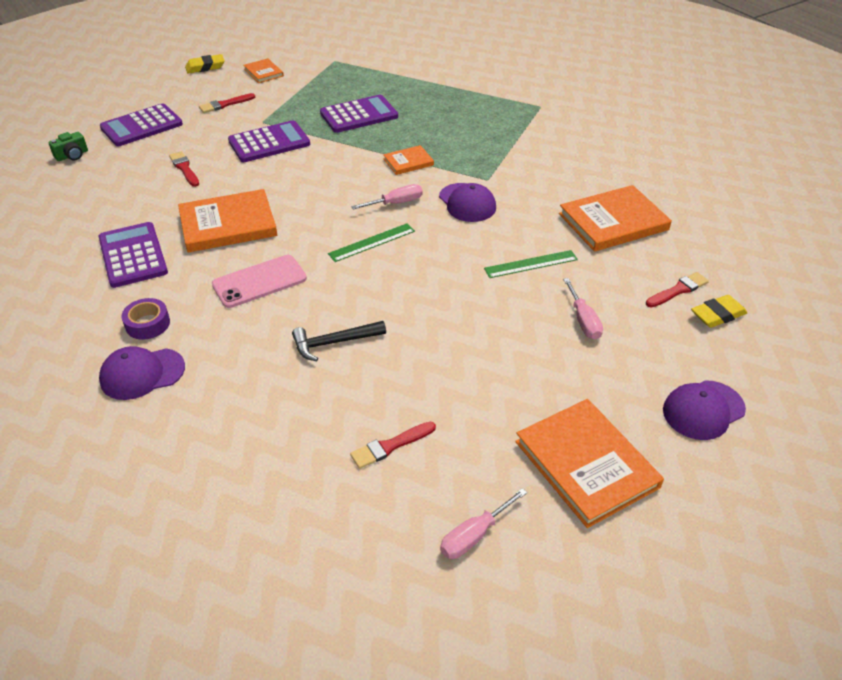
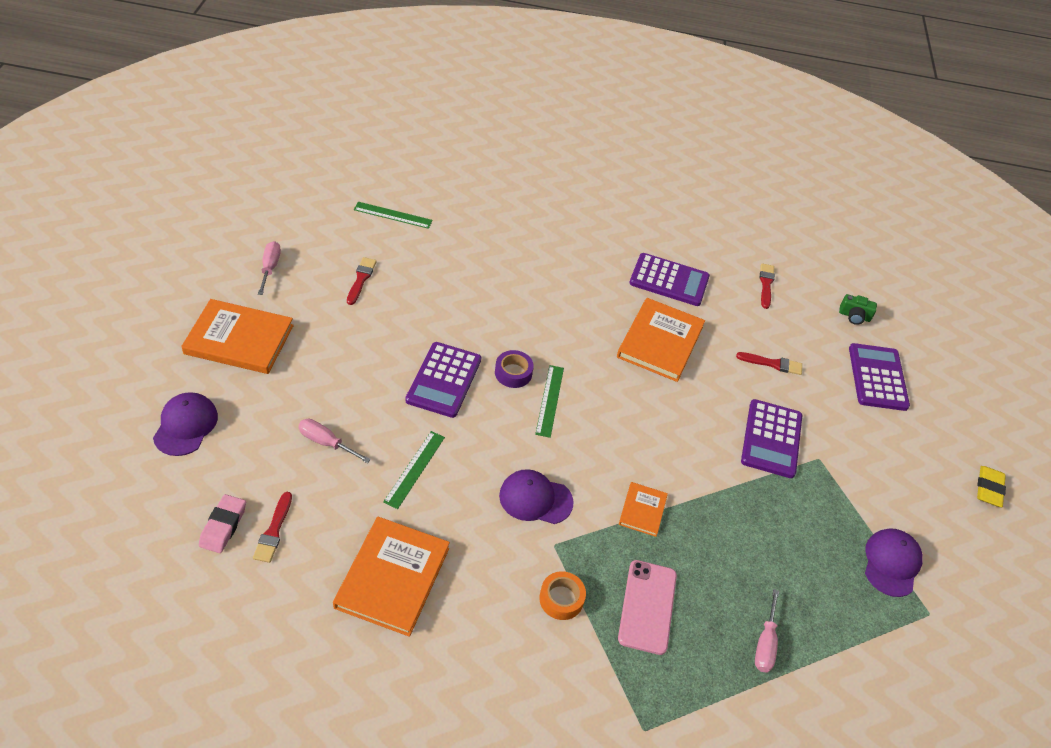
camera: 125 degrees right, 5 degrees up
green camera [49,132,88,161] -> green camera turned 75 degrees counterclockwise [839,294,877,325]
purple cap [99,346,185,400] -> purple cap moved to [865,528,923,597]
purple tape [121,298,170,339] -> purple tape moved to [495,350,534,388]
red brush [199,93,255,113] -> red brush moved to [760,263,775,309]
pink phone [212,255,307,308] -> pink phone moved to [618,560,677,655]
orange book [243,58,284,83] -> none
black hammer [292,321,386,361] -> none
purple calculator [320,95,398,133] -> purple calculator moved to [405,342,481,418]
pink screwdriver [352,184,423,209] -> pink screwdriver moved to [755,589,779,673]
yellow eraser [691,295,747,328] -> pink eraser [199,494,246,553]
none -> green ruler [354,202,433,229]
none -> orange tape [539,571,586,620]

